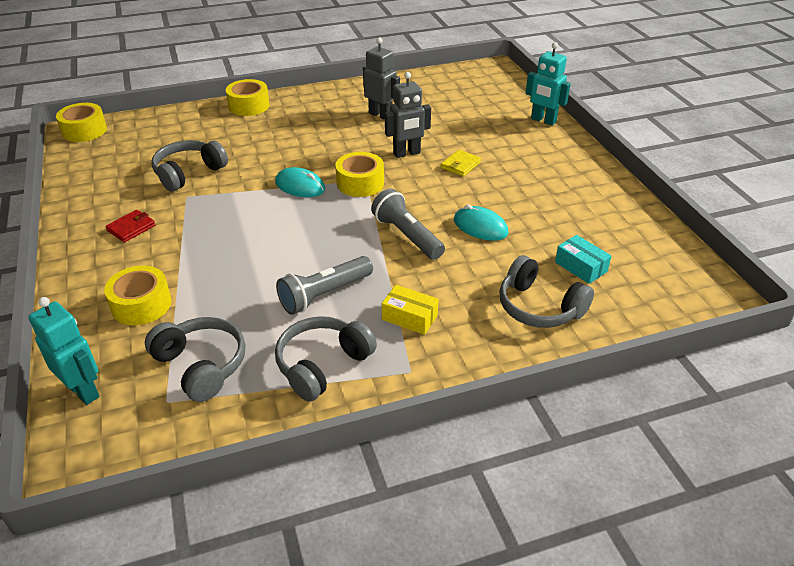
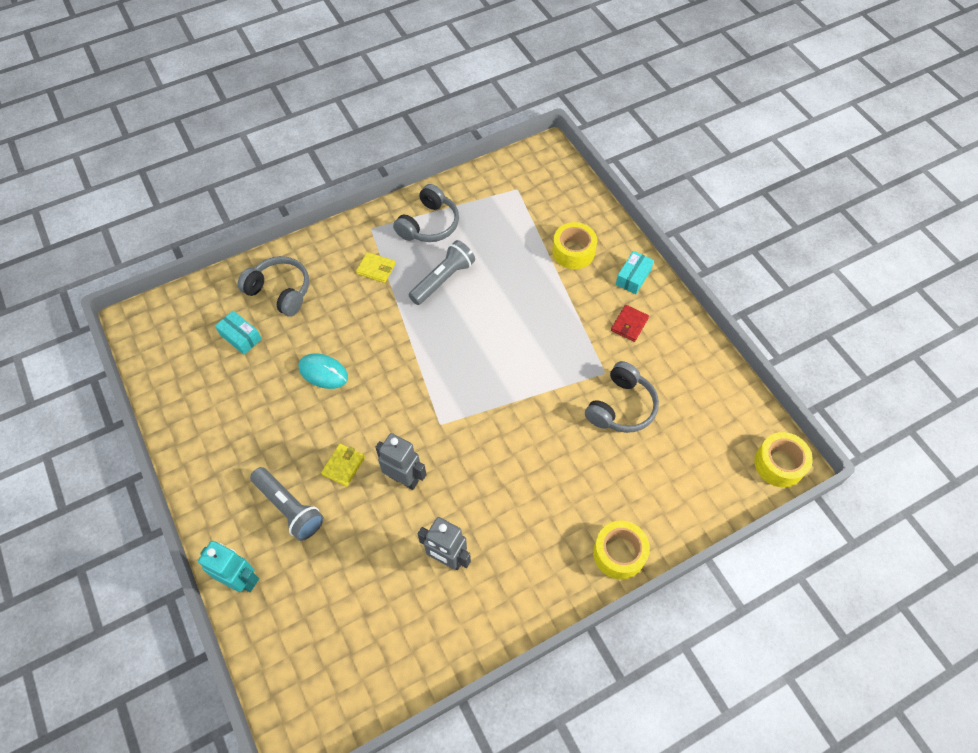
camera: 170 degrees right, 20 degrees up
turquoise robot [28,297,100,405] -> none
grey headphones [145,317,245,402] -> none
turquoise mouse [275,167,325,197] -> none
yellow tape [336,152,384,197] -> none
grey flashlight [371,189,445,260] -> grey flashlight moved to [250,467,324,541]
yellow box [382,285,439,335] -> yellow wallet [356,252,395,283]
grey robot [385,72,431,158] -> grey robot turned 60 degrees clockwise [375,433,426,490]
none -> turquoise box [616,251,654,294]

